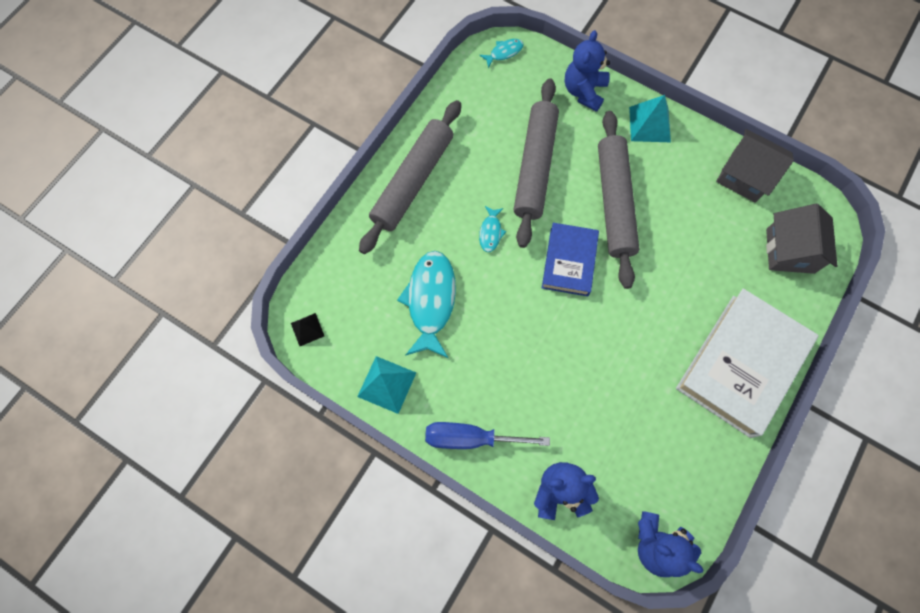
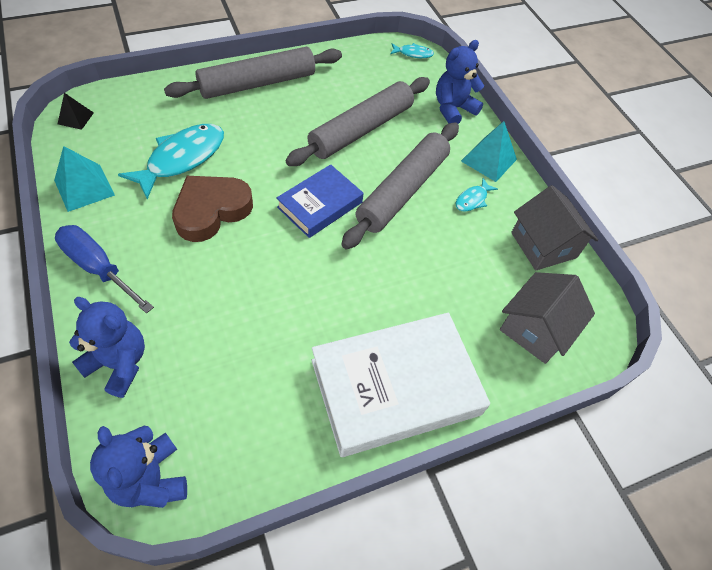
camera: 30 degrees right, 15 degrees down
turquoise fish [479,206,506,252] -> turquoise fish moved to [455,178,498,212]
none -> brown heart [172,176,253,242]

